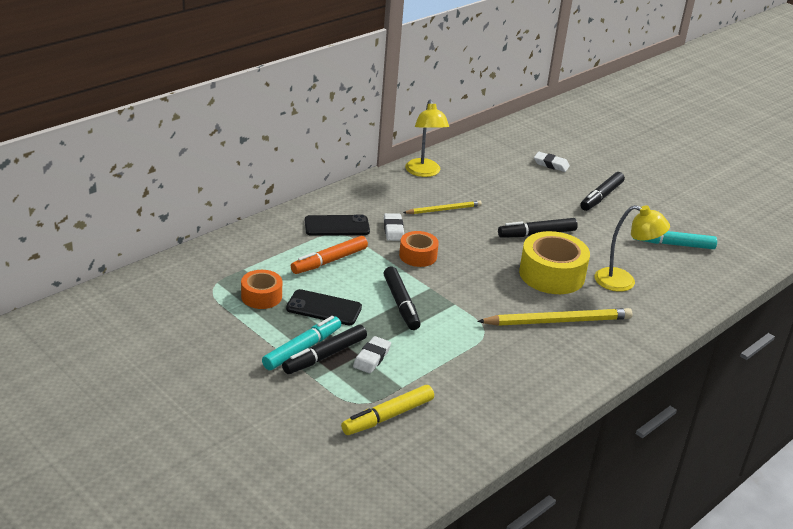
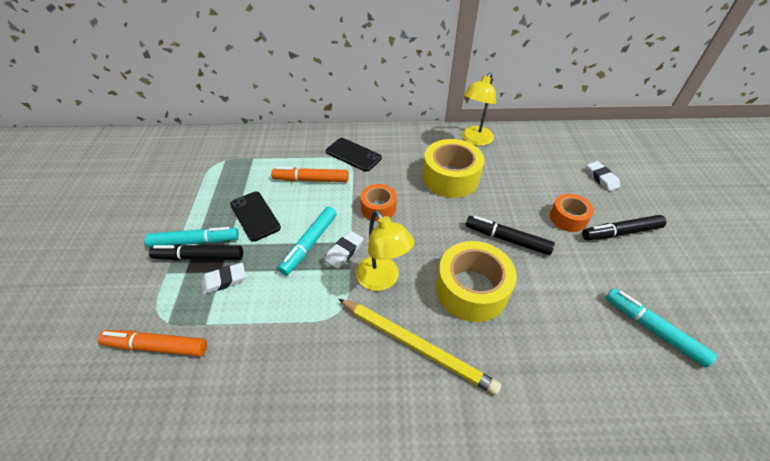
camera: 45 degrees right, 15 degrees up
orange tape [241,270,282,309] -> orange tape moved to [550,194,594,232]
yellow marker [341,385,434,435] -> orange marker [98,330,207,356]
white eraser [384,213,404,241] -> white eraser moved to [325,231,363,269]
black marker [384,266,421,330] -> turquoise marker [278,207,337,275]
yellow pencil [403,200,482,214] -> yellow tape [423,139,484,198]
yellow lamp [595,205,670,292] -> yellow lamp moved to [356,210,414,291]

